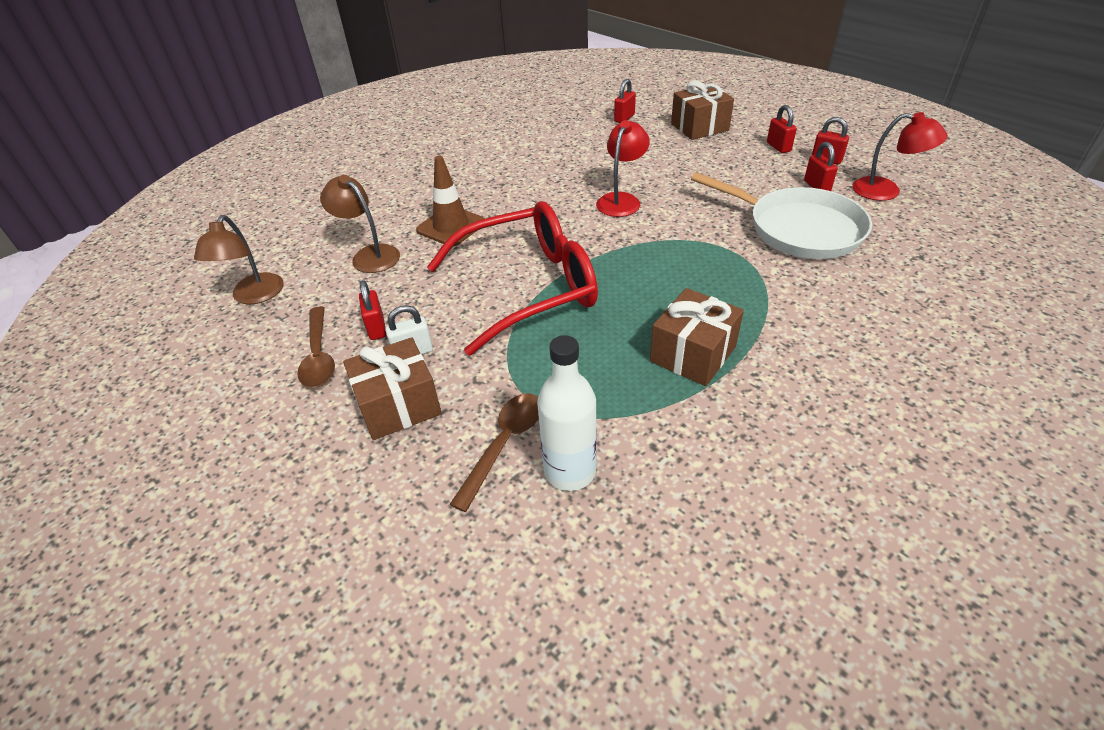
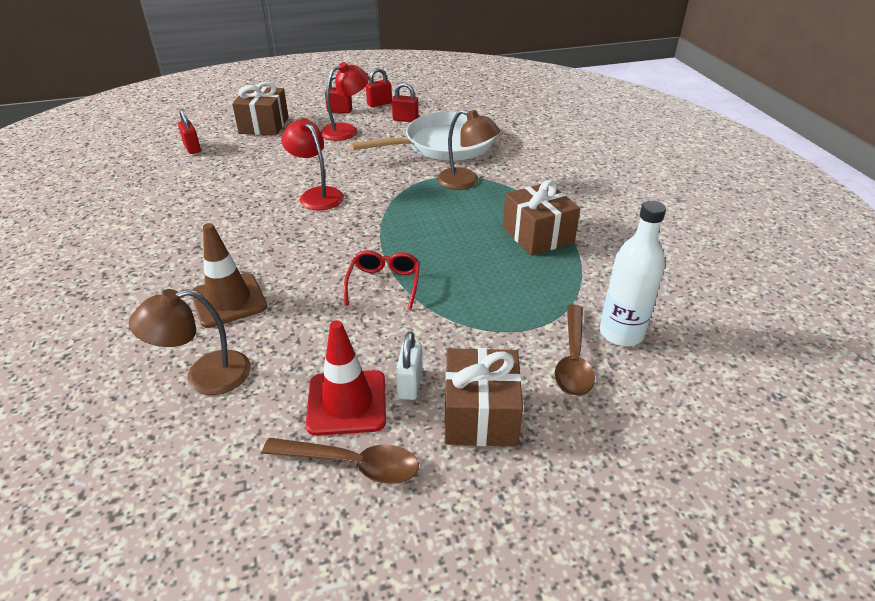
camera: 65 degrees left, 5 degrees down
brown lamp [194,215,284,305] -> brown lamp moved to [437,109,500,190]
red padlock [359,280,386,340] -> red traffic cone [306,320,386,436]
red glasses [427,201,598,356] -> red glasses [344,250,420,310], size x0.44
brown spoon [449,393,539,512] -> brown spoon turned 135 degrees counterclockwise [554,304,595,396]
red lamp [852,112,948,201] -> red lamp moved to [321,62,369,141]

